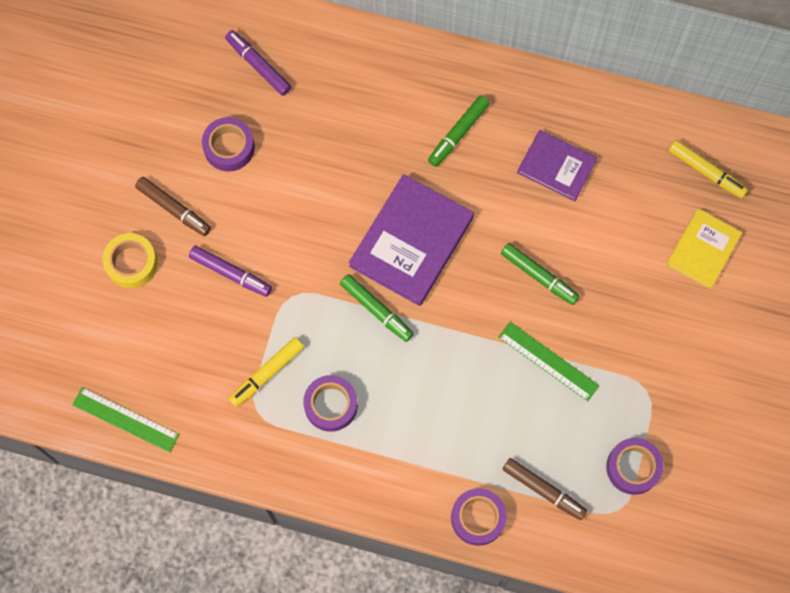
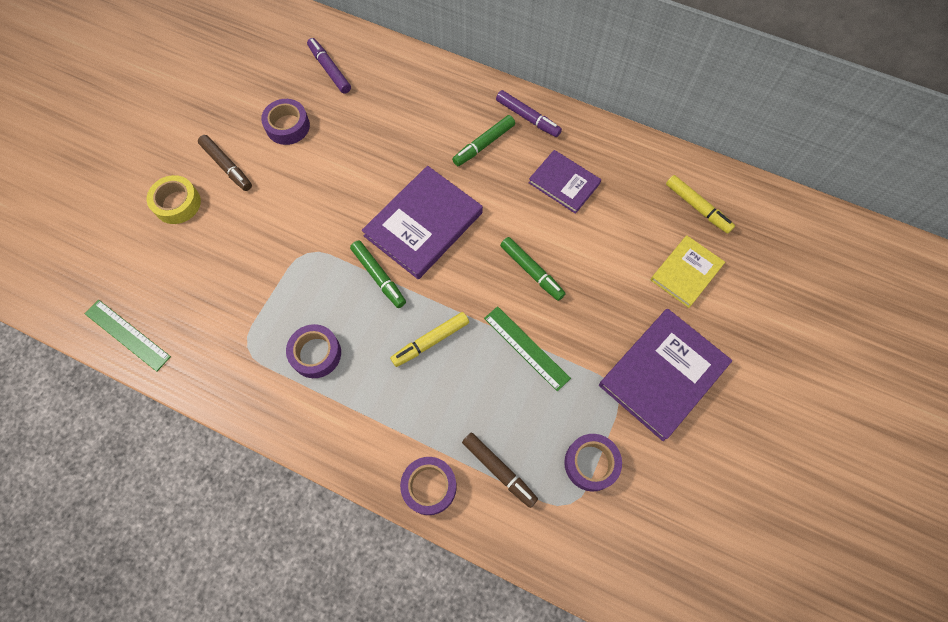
camera: 10 degrees right, 5 degrees down
purple marker [189,246,272,297] -> purple marker moved to [496,90,562,137]
yellow marker [229,337,304,407] -> yellow marker moved to [390,312,469,367]
none -> purple book [599,309,733,441]

